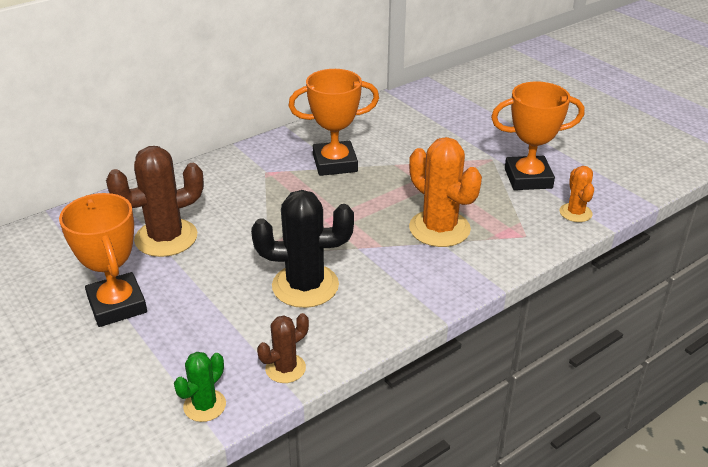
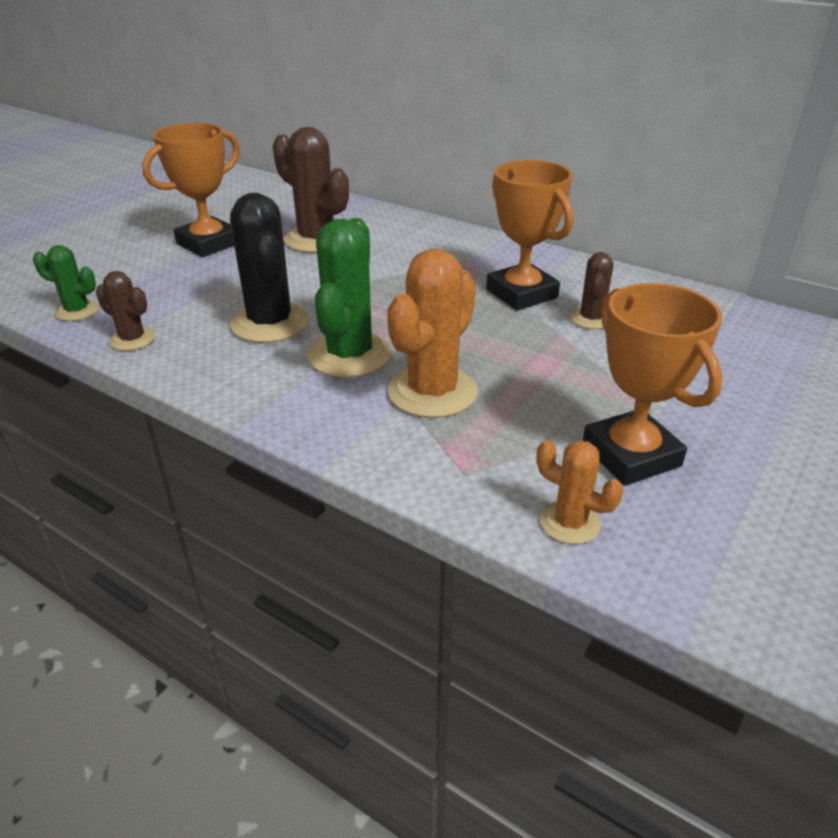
camera: 70 degrees right, 0 degrees up
orange cactus [559,166,594,222] -> orange cactus turned 60 degrees clockwise [536,440,623,544]
none -> green cactus [307,218,391,378]
none -> brown cactus [570,252,614,329]

